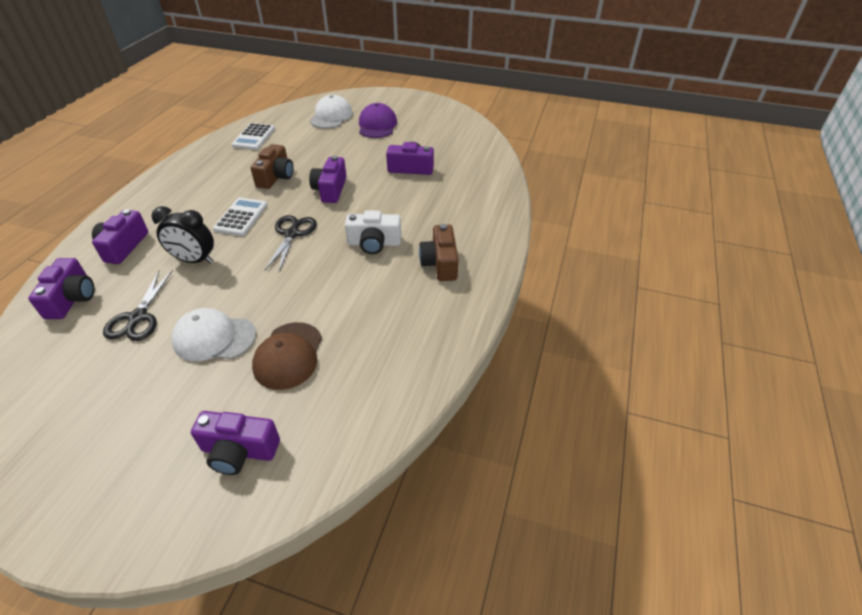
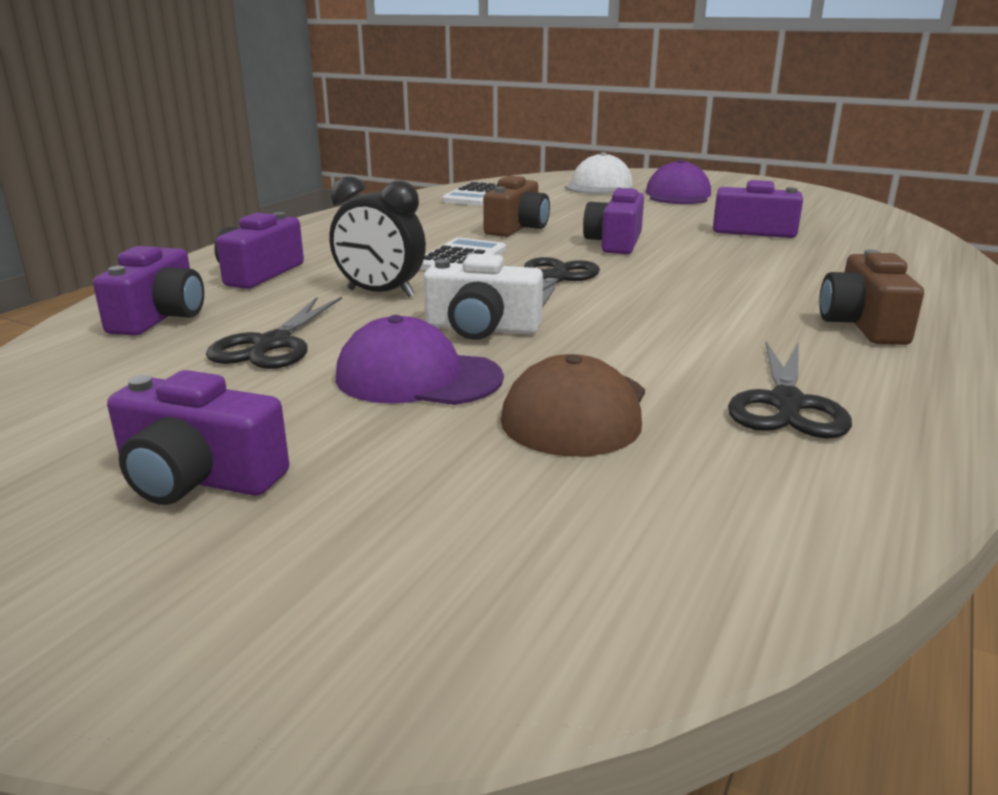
camera: 10 degrees right, 20 degrees down
white cap [171,308,256,361] -> purple cap [335,315,504,405]
purple camera [191,411,280,475] -> purple camera moved to [107,370,289,505]
white camera [345,210,401,254] -> white camera moved to [424,253,543,340]
none -> black scissors [728,341,852,438]

